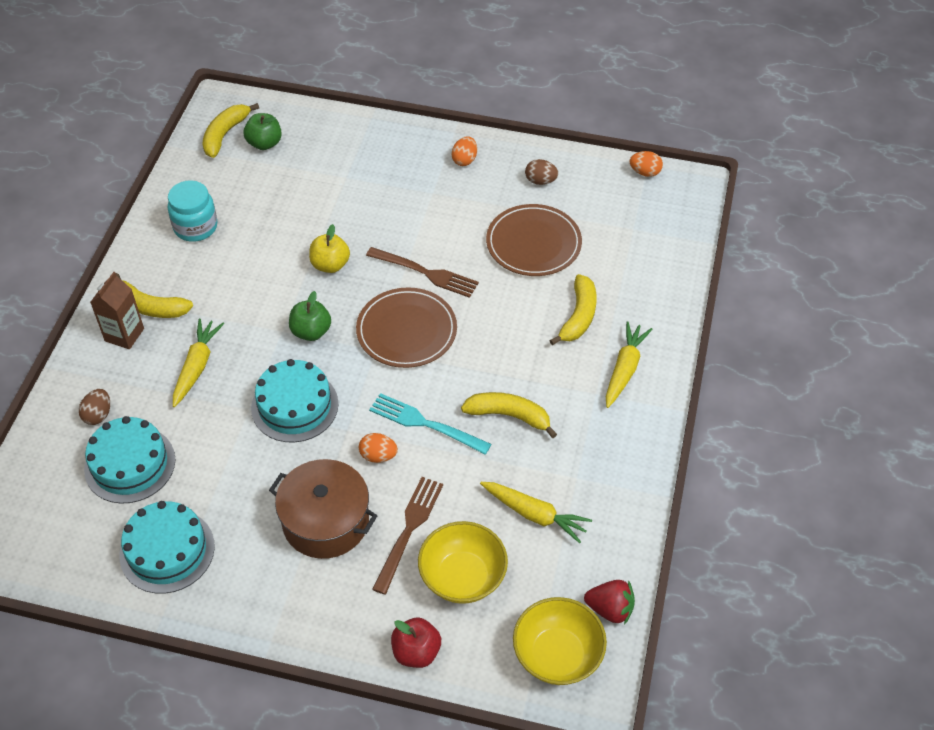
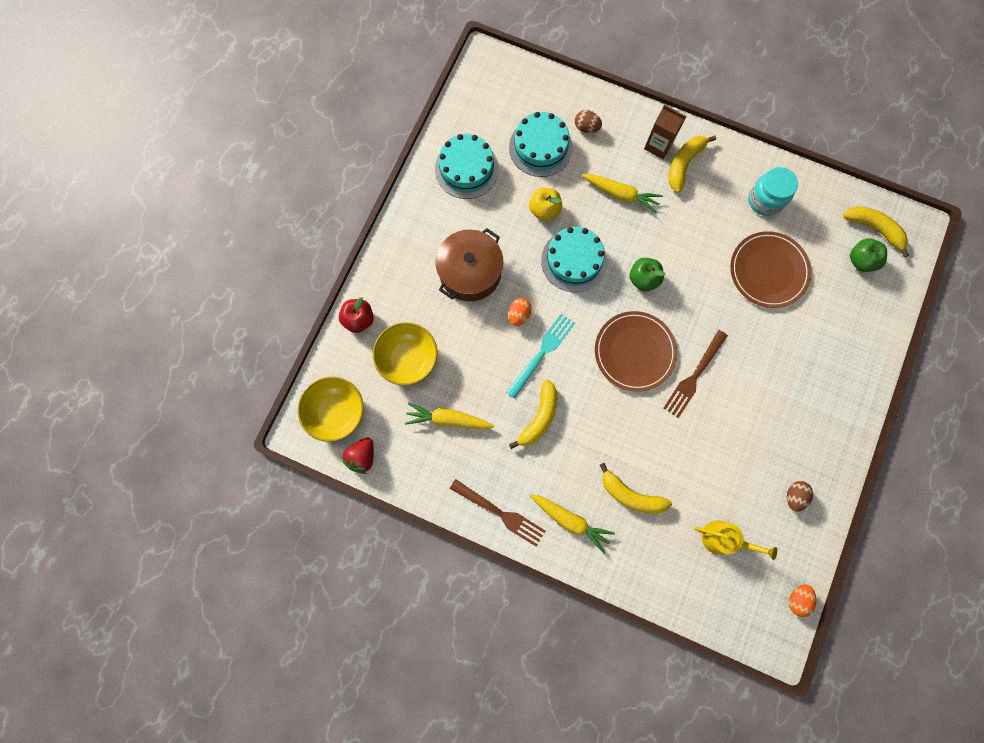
camera: 100 degrees right, 25 degrees up
yellow apple [309,224,350,273] -> yellow apple moved to [529,188,562,221]
brown fork [372,477,443,594] -> brown fork moved to [450,479,545,547]
orange egg [451,136,477,166] -> none
yellow carrot [480,482,592,543] -> yellow carrot turned 60 degrees clockwise [405,403,495,429]
brown plate [486,204,582,276] -> brown plate moved to [730,231,811,308]
none -> yellow watering can [695,520,777,560]

